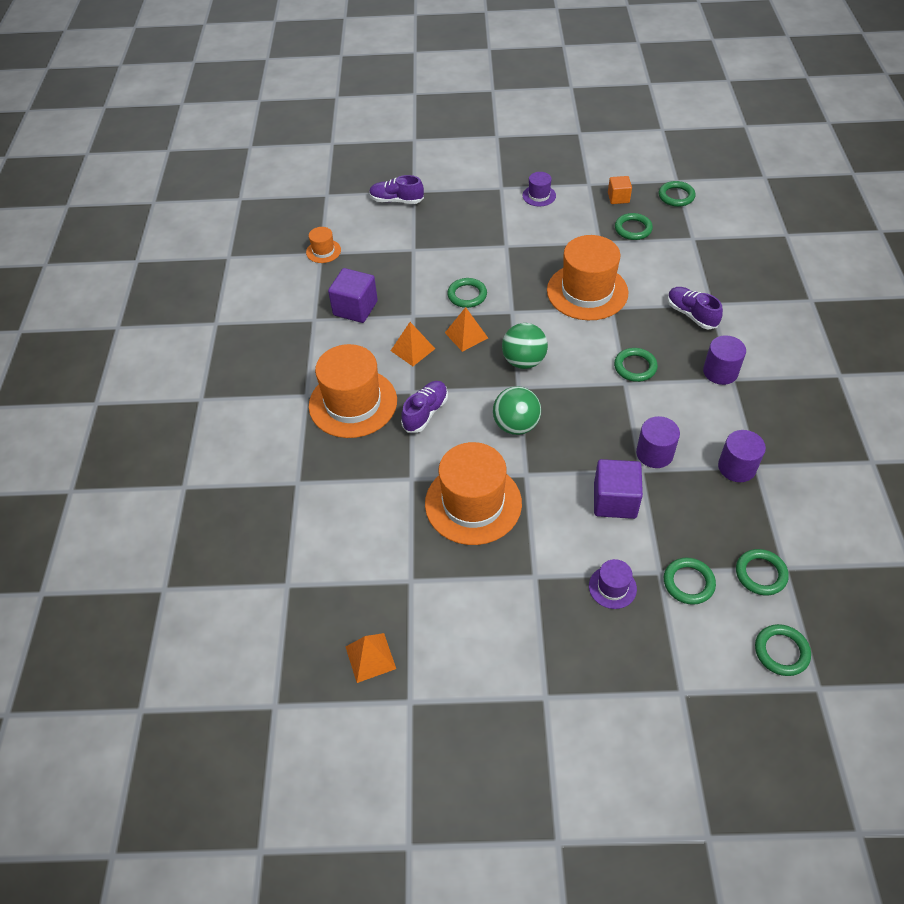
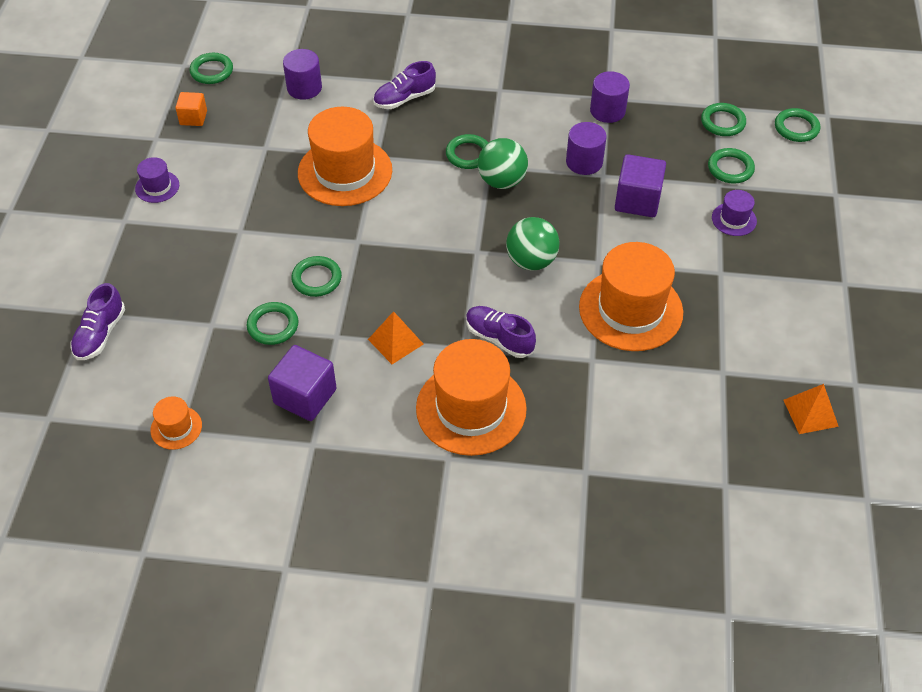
camera: 85 degrees left, 0 degrees up
orange pyramid [445,307,488,352] -> none
green ball [502,323,548,369] -> green ball moved to [478,138,528,189]
green ring [615,213,653,240] -> green ring moved to [247,302,299,345]
purple cylinder [703,335,746,385] -> purple cylinder moved to [283,49,322,100]

